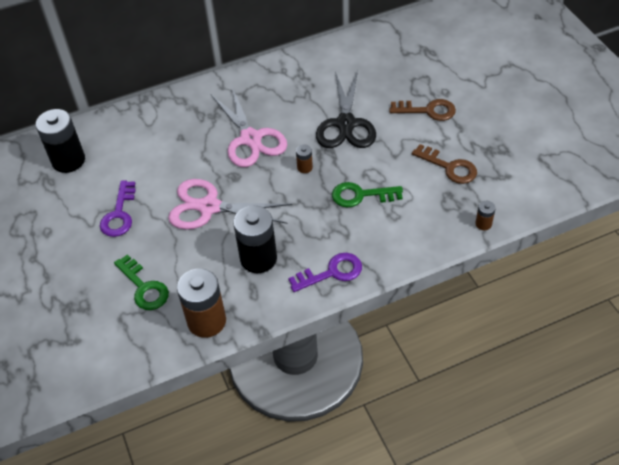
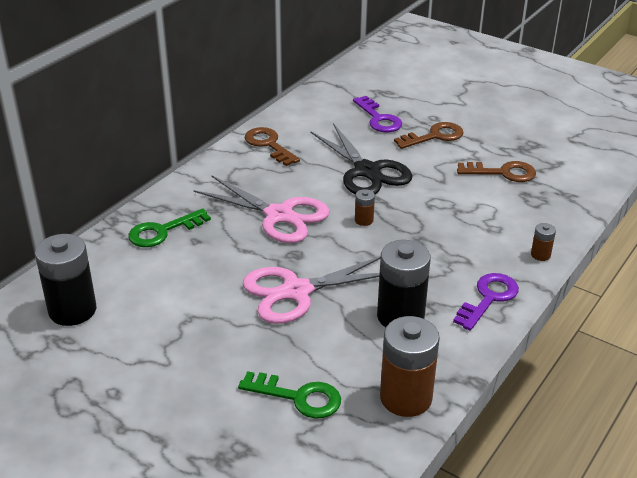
camera: 35 degrees left, 15 degrees down
purple key [100,181,136,237] -> purple key moved to [353,96,402,132]
green key [332,182,403,207] -> green key moved to [128,208,211,247]
brown battery [475,201,496,231] -> brown battery moved to [531,223,556,261]
none -> brown key [245,127,300,166]

